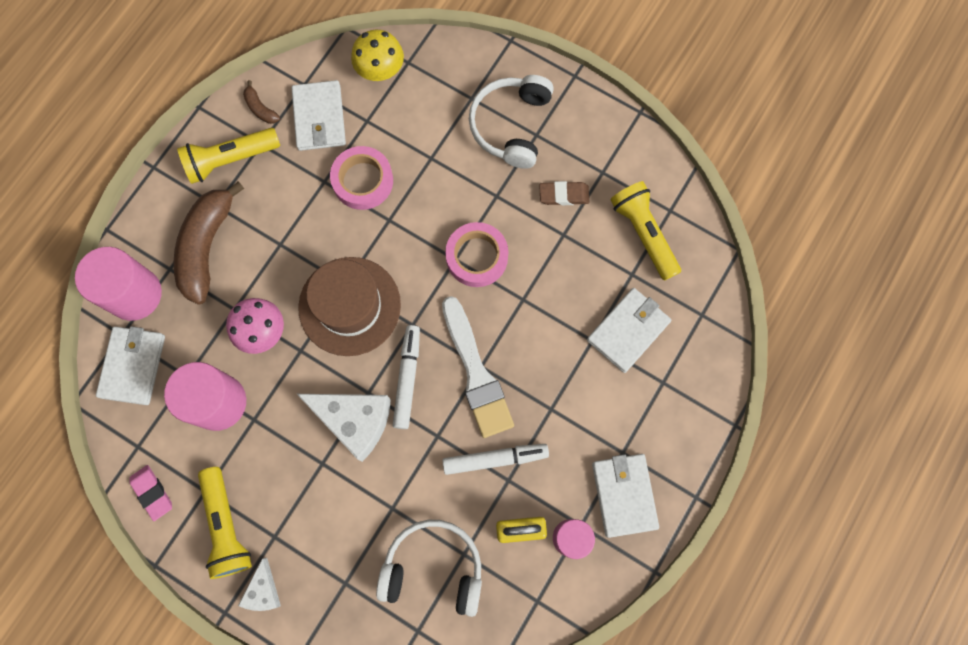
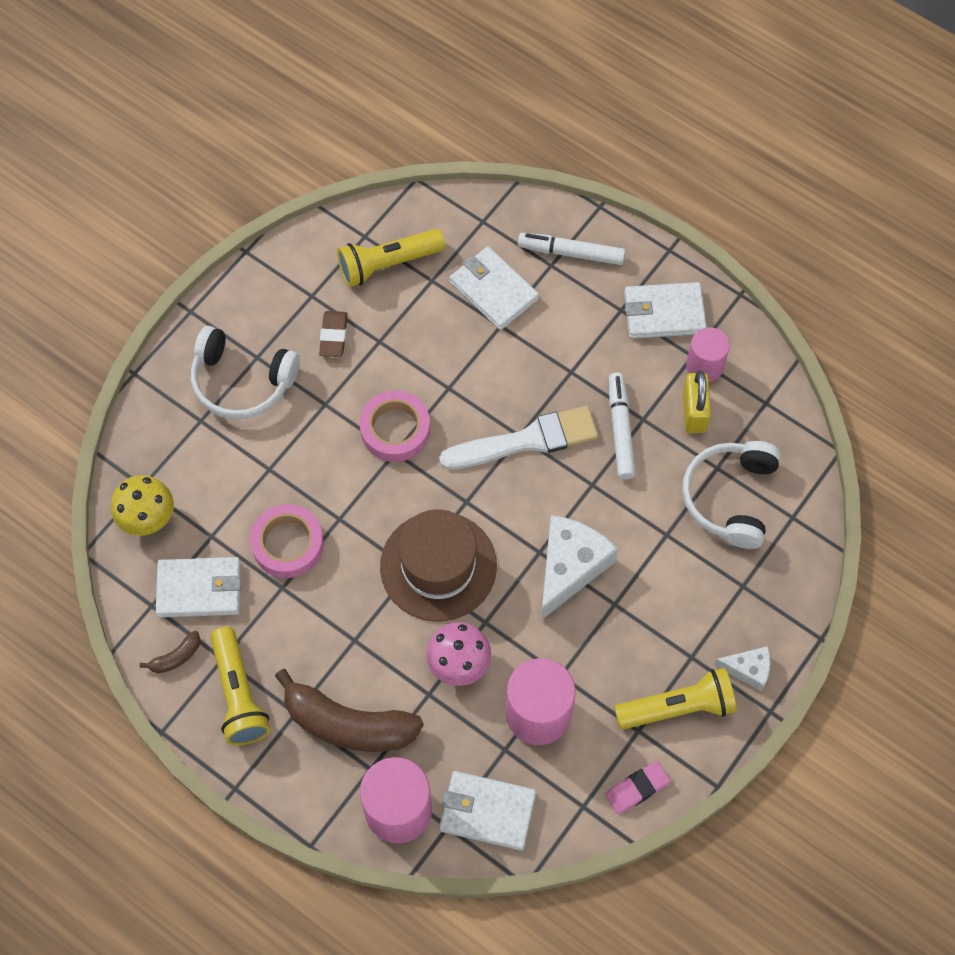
camera: 85 degrees left, 10 degrees down
white marker [392,325,420,429] -> white marker moved to [518,233,625,265]

